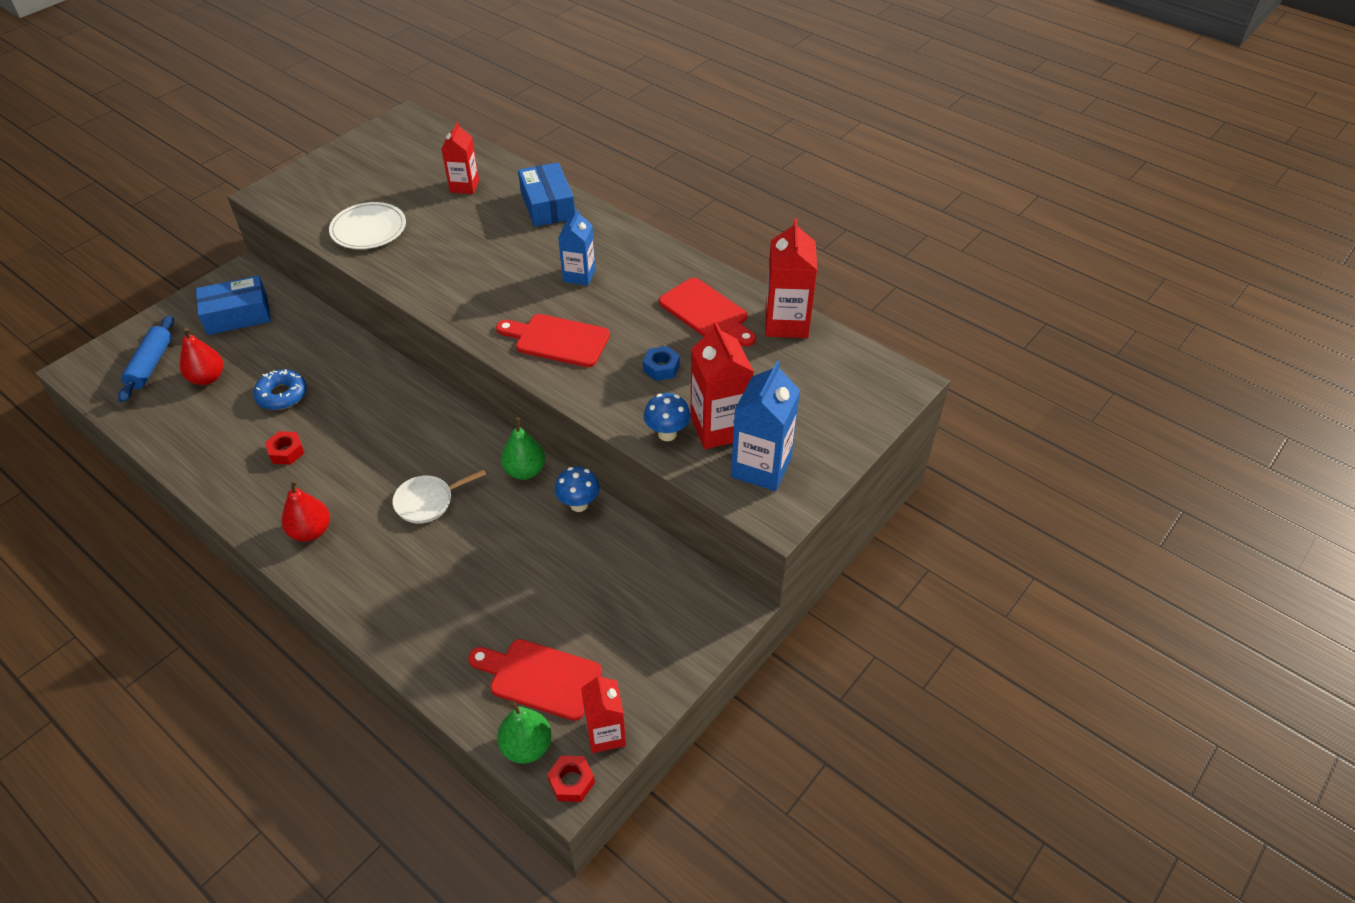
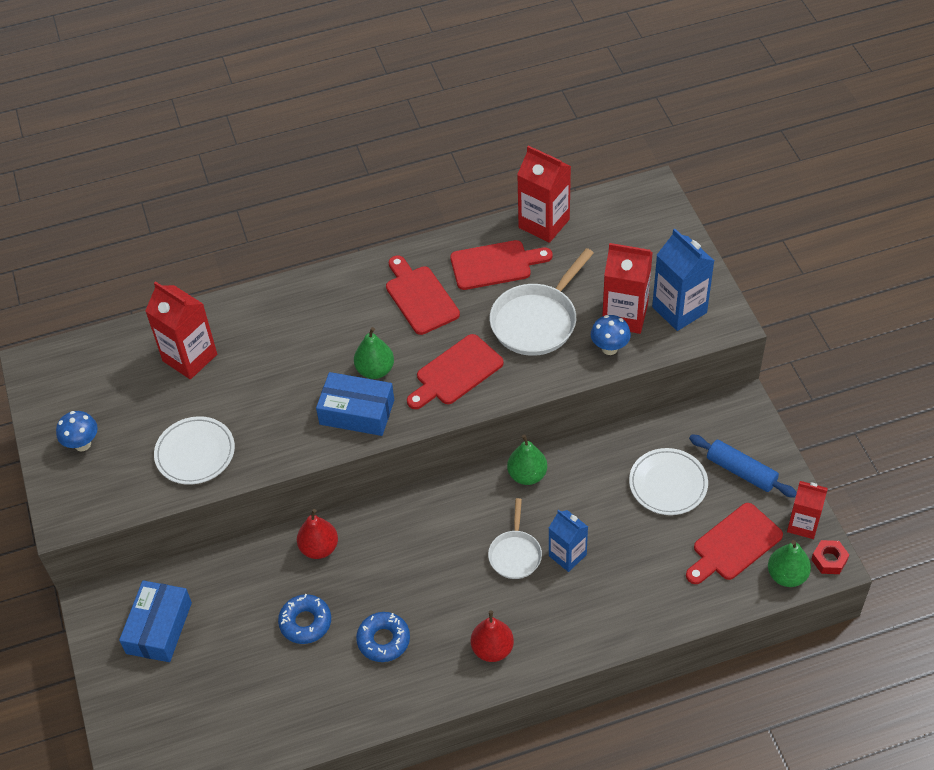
camera: 55 degrees left, 5 degrees up
blue rolling pin [118,315,174,402] -> blue rolling pin moved to [689,435,797,498]
red pear [180,328,223,385] -> red pear moved to [297,509,338,559]
red nut [265,431,304,465] -> blue donut [356,612,410,662]
red carton [441,122,479,194] -> red carton [145,281,217,379], size x1.52
blue box [518,162,575,227] -> blue box moved to [316,372,394,436]
blue mushroom [555,467,600,512] -> blue mushroom moved to [56,411,98,451]
blue carton [558,209,596,286] -> blue carton moved to [549,510,588,572]
blue nut [643,346,680,381] -> white pan [490,248,594,356]
none -> green pear [354,327,394,379]
none -> red cutting board [386,256,460,335]
none -> white plate [629,448,708,515]

